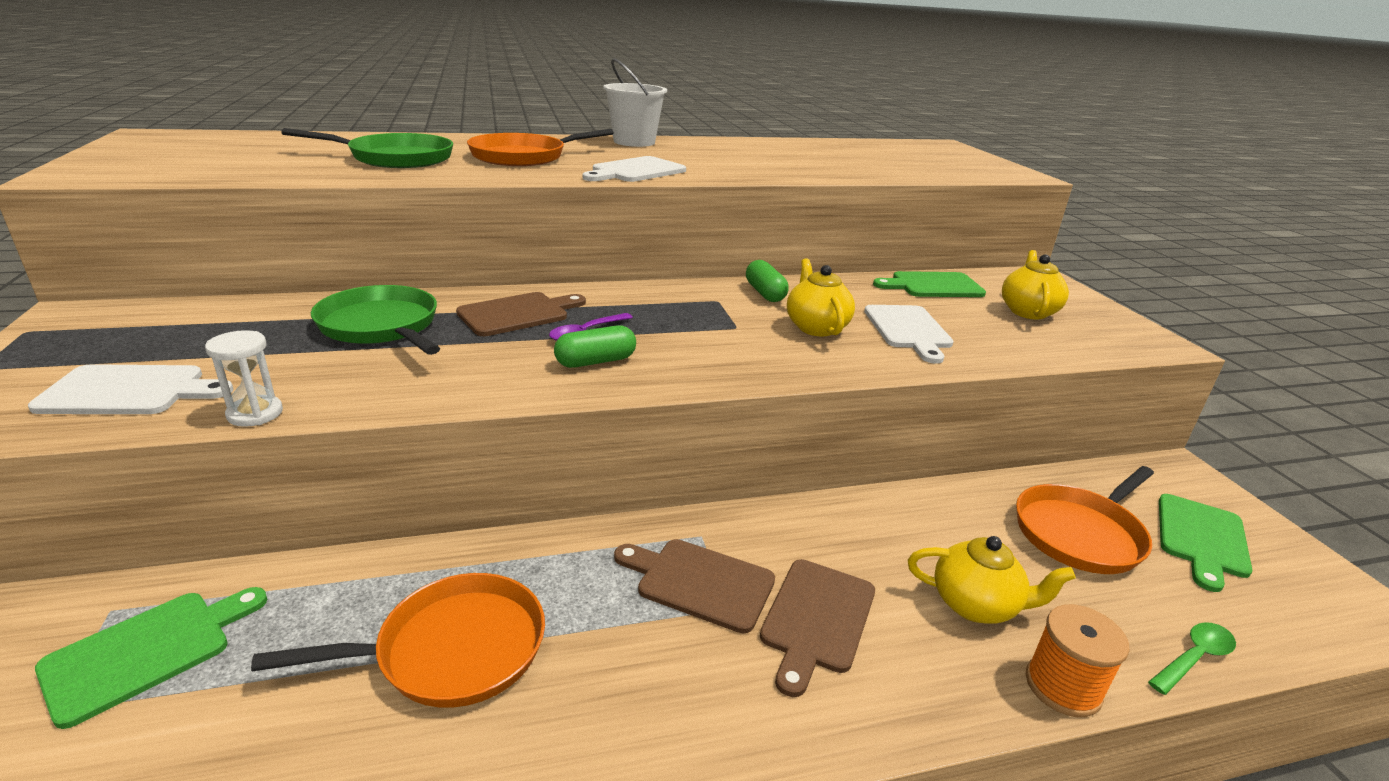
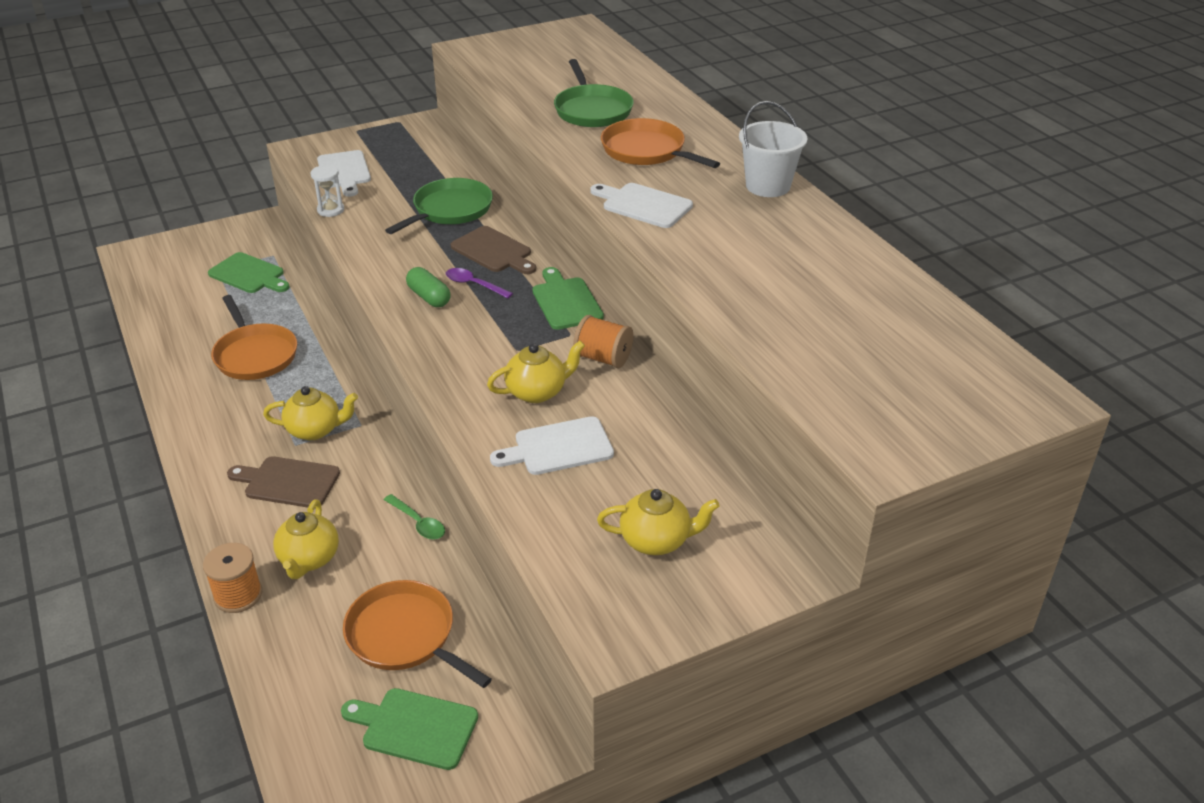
camera: 80 degrees right, 10 degrees up
brown cutting board [614,539,775,633] -> yellow teapot [263,386,358,440]
green capsule [746,260,789,302] -> orange spool [573,315,633,368]
green cutting board [873,271,986,297] -> green cutting board moved to [533,267,604,330]
green spoon [1148,622,1236,695] -> green spoon moved to [384,494,445,540]

